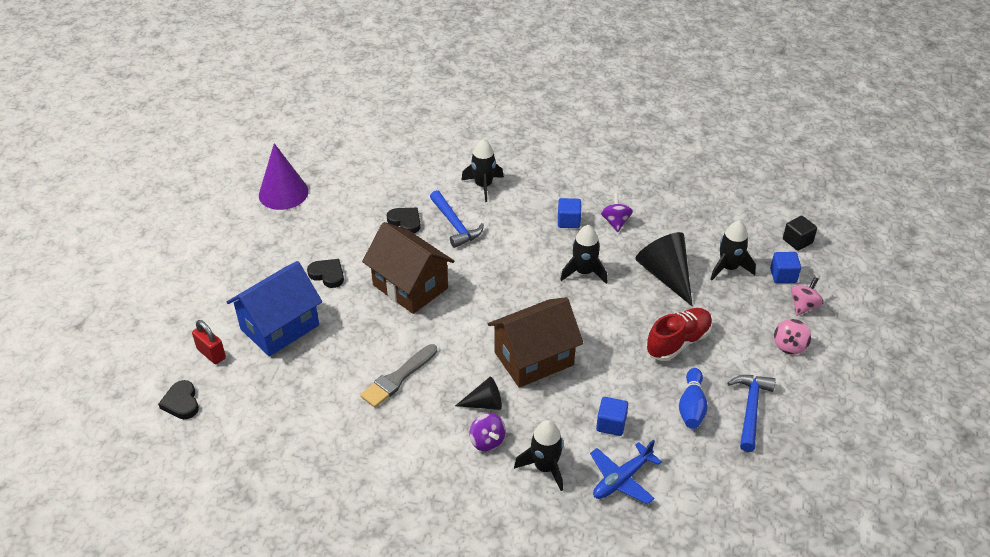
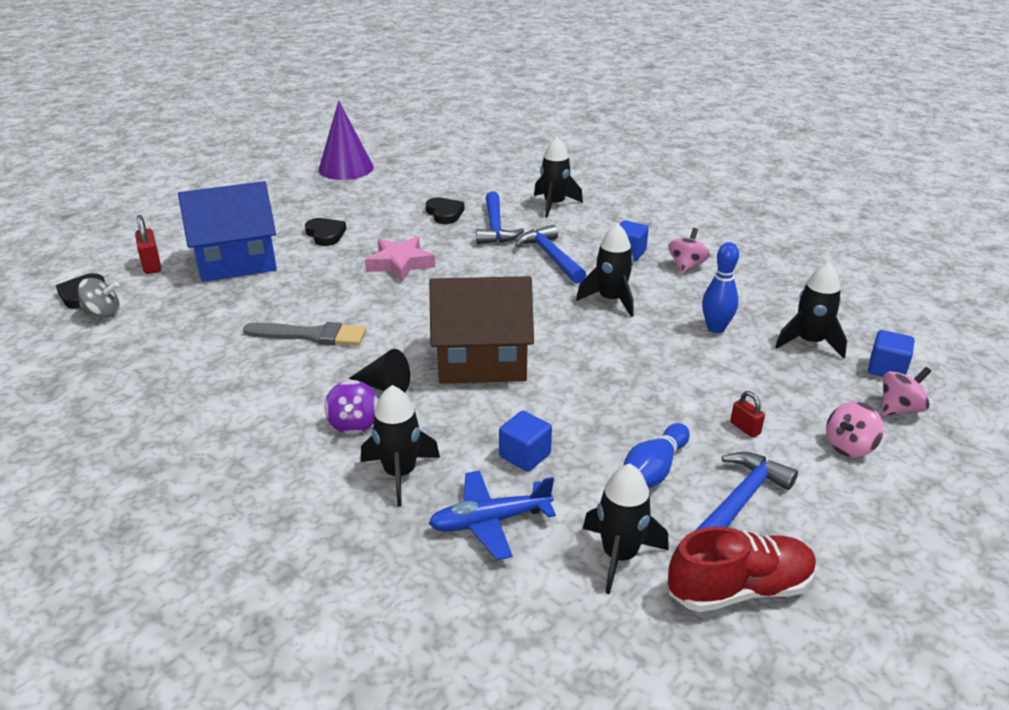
camera: 25 degrees right, 10 degrees down
grey brush [360,344,437,408] -> grey brush turned 150 degrees counterclockwise [243,322,366,346]
brown house [362,222,454,314] -> pink star [365,236,435,282]
purple spinning top [601,193,633,232] -> pink spinning top [668,228,710,274]
black cone [635,232,692,306] -> blue bowling pin [702,242,739,333]
red shoe [646,308,712,361] -> red shoe moved to [668,527,817,612]
black cube [783,216,817,251] -> none
none -> grey spinning top [78,278,120,318]
none -> blue hammer [515,225,586,284]
none -> black rocket [583,464,669,594]
none -> red padlock [730,391,765,438]

